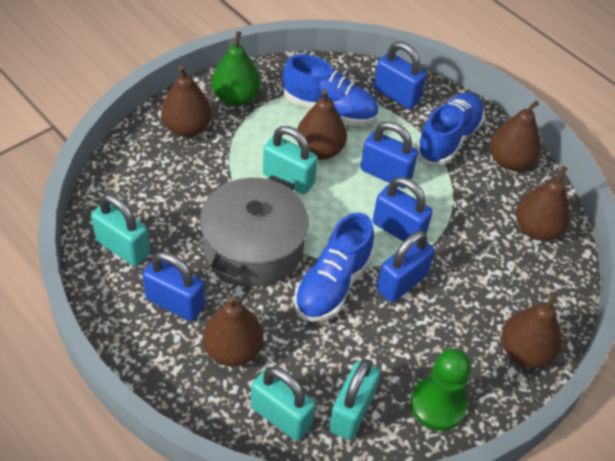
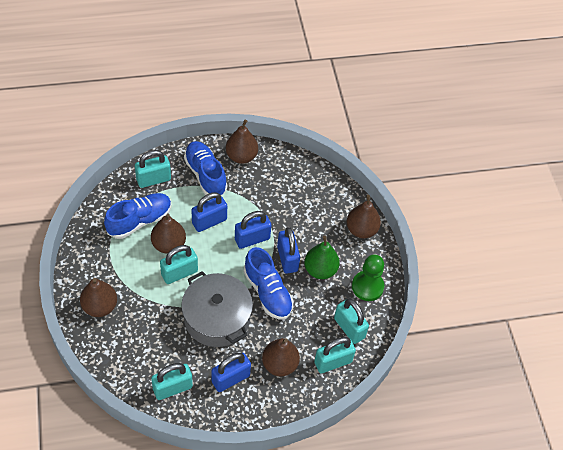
camera: 60 degrees left, 5 degrees up
green pear [212,31,261,107] -> green pear moved to [304,236,340,279]
blue padlock [374,42,426,109] -> turquoise padlock [135,150,171,188]
brown pear [516,166,571,241] -> none

